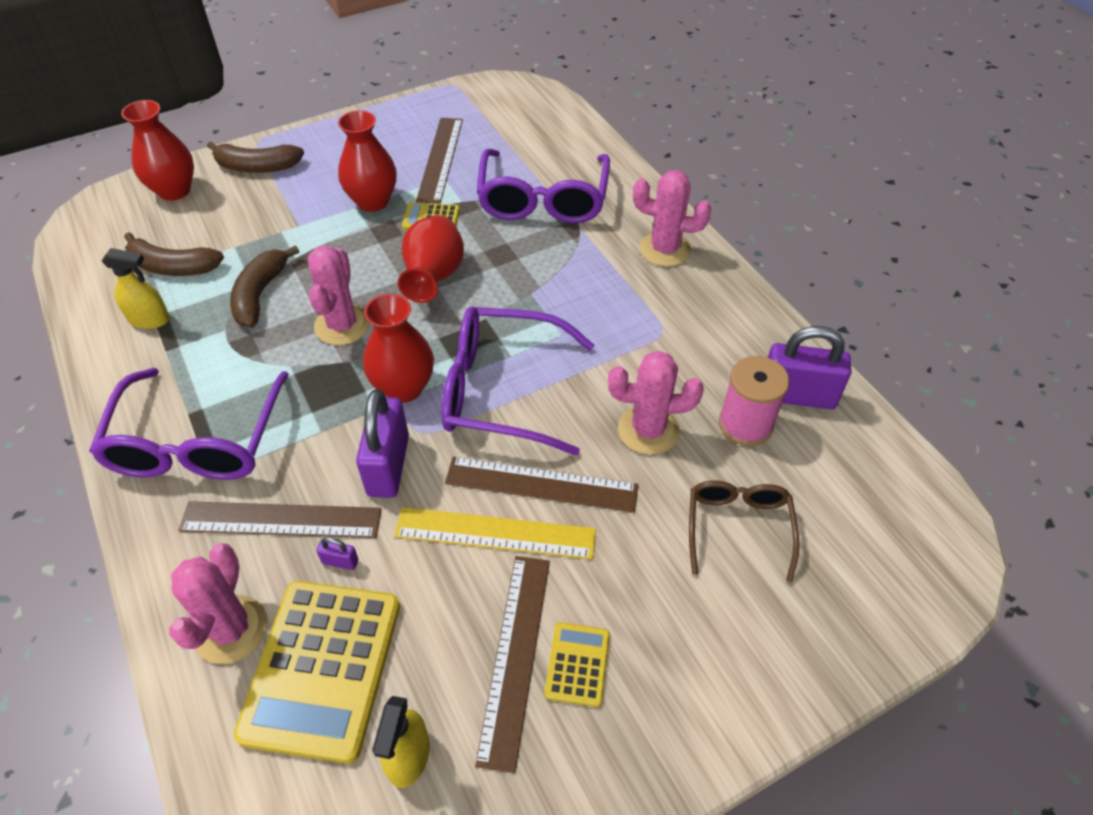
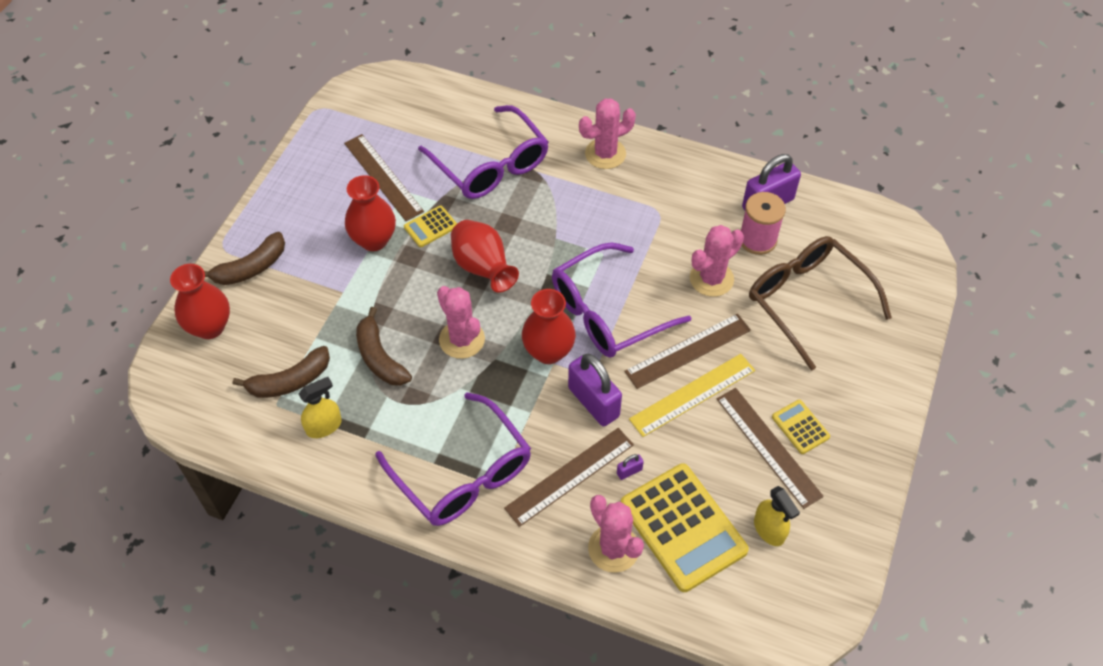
camera: 40 degrees left, 5 degrees up
brown glasses [689,481,800,582] -> brown glasses [749,236,892,371], size x1.67

